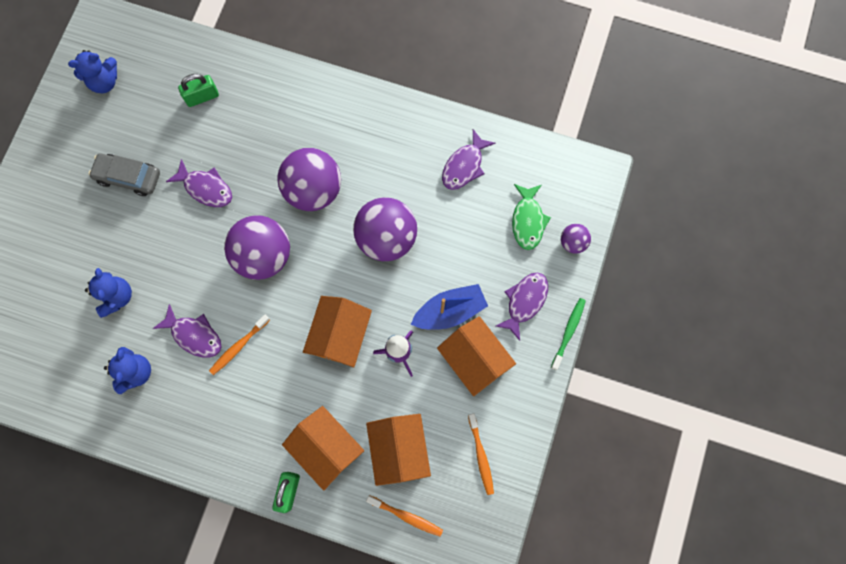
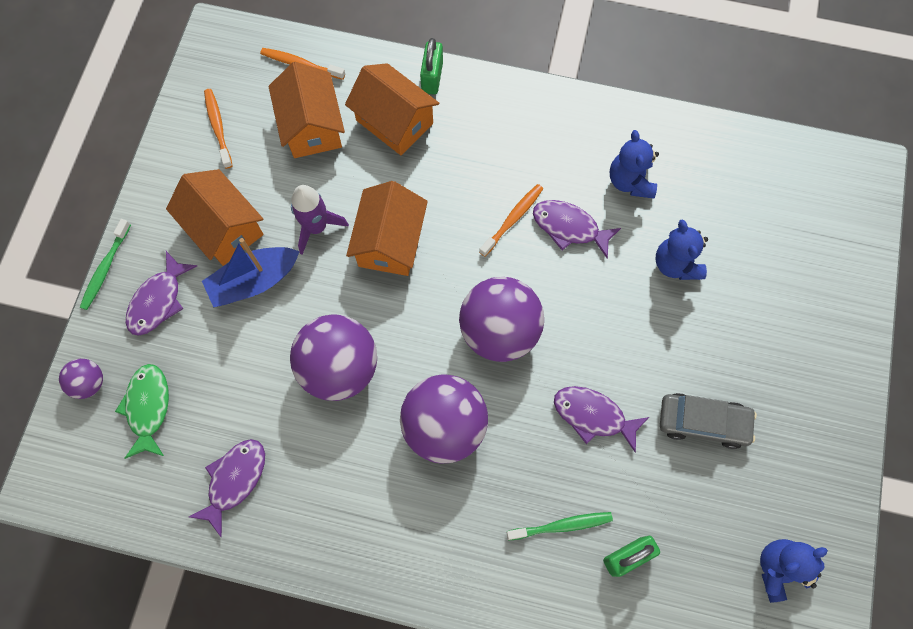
camera: 175 degrees right, 5 degrees down
none -> green toothbrush [507,512,613,541]

